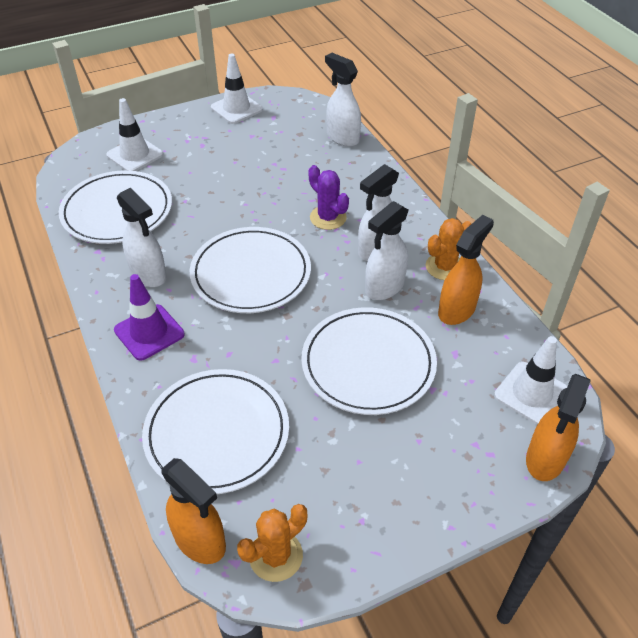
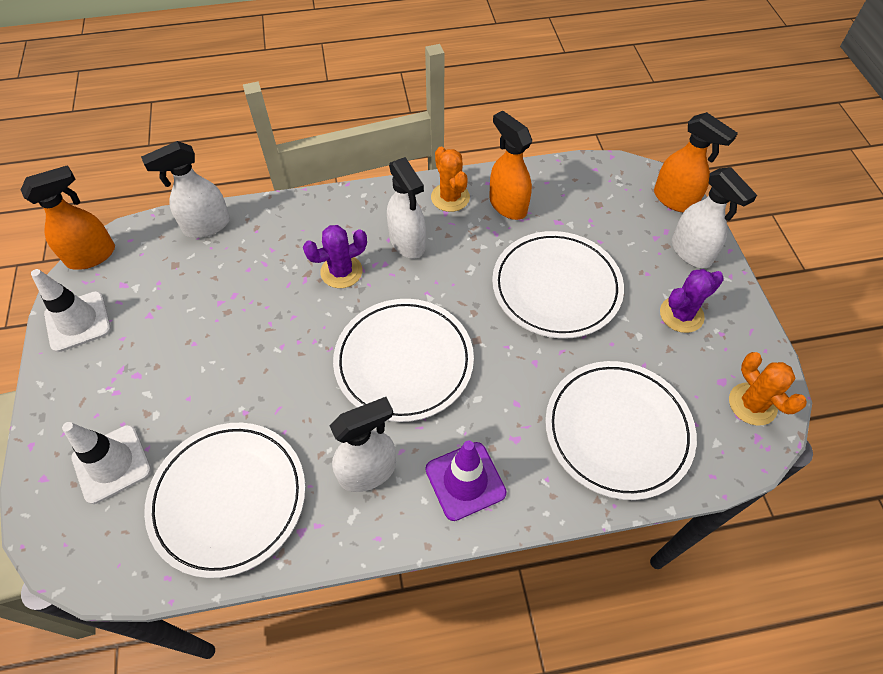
camera: 75 degrees left, 10 degrees up
orange spray bottle [162,458,226,564] -> orange spray bottle moved to [21,165,115,270]
white spray bottle [365,201,409,300] -> white spray bottle moved to [672,167,757,268]
white traffic cone [494,336,568,425] -> none
none -> purple cactus [660,269,724,333]

